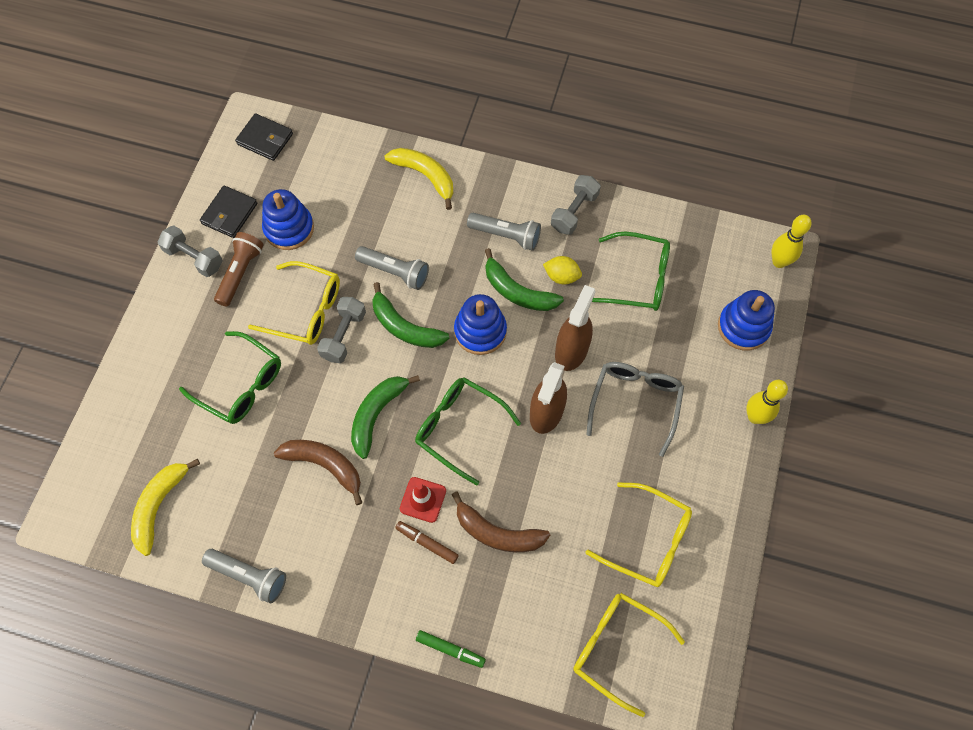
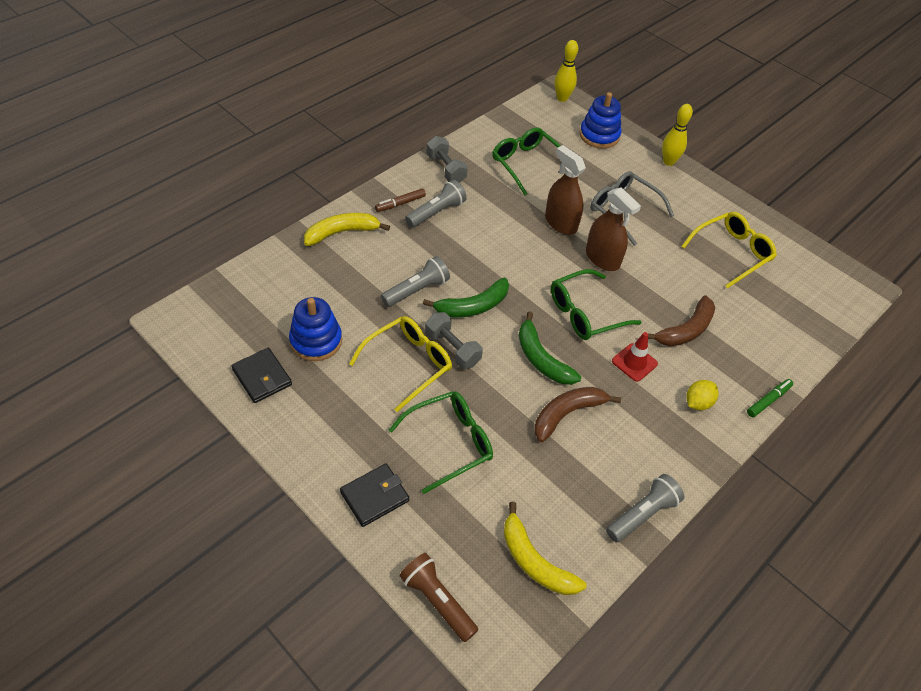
camera: 65 degrees left, 15 degrees down
grey dumbbell [158,226,223,277] -> none
brown flashlight [214,232,264,307] -> brown flashlight moved to [400,553,478,642]
black wallet [235,113,293,161] -> black wallet moved to [340,464,409,527]
brown marker [395,521,459,564] -> brown marker moved to [375,189,426,212]
blue stacking toy [454,294,507,355] -> none
green banana [485,248,564,311] -> none
yellow lemon [543,256,582,284] -> yellow lemon moved to [686,380,719,410]
yellow glasses [573,593,685,717] -> none
green glasses [592,232,670,311] -> green glasses turned 75 degrees counterclockwise [492,128,561,195]

